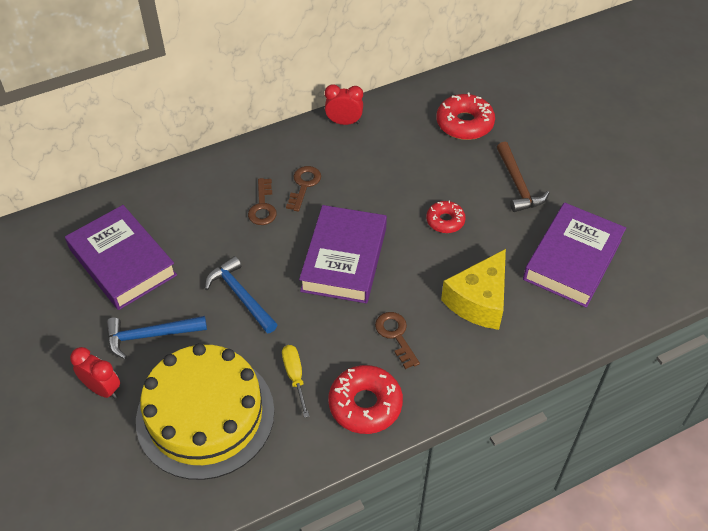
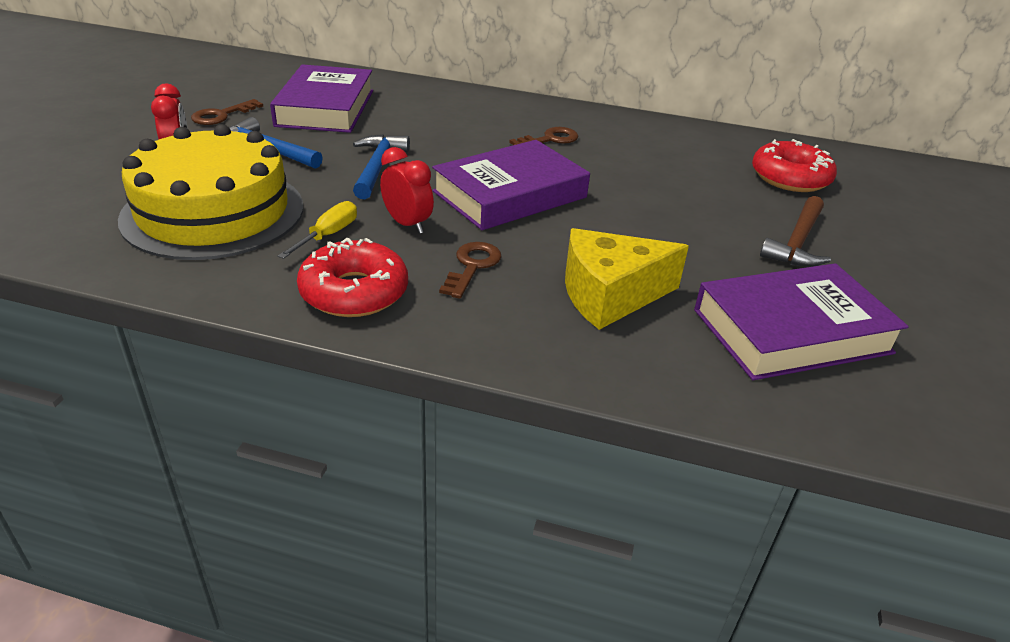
camera: 40 degrees right, 15 degrees down
brown key [248,178,277,225] -> brown key moved to [191,99,263,125]
red clock [325,84,363,125] -> red clock moved to [380,147,434,234]
red donut [426,200,466,233] -> none

